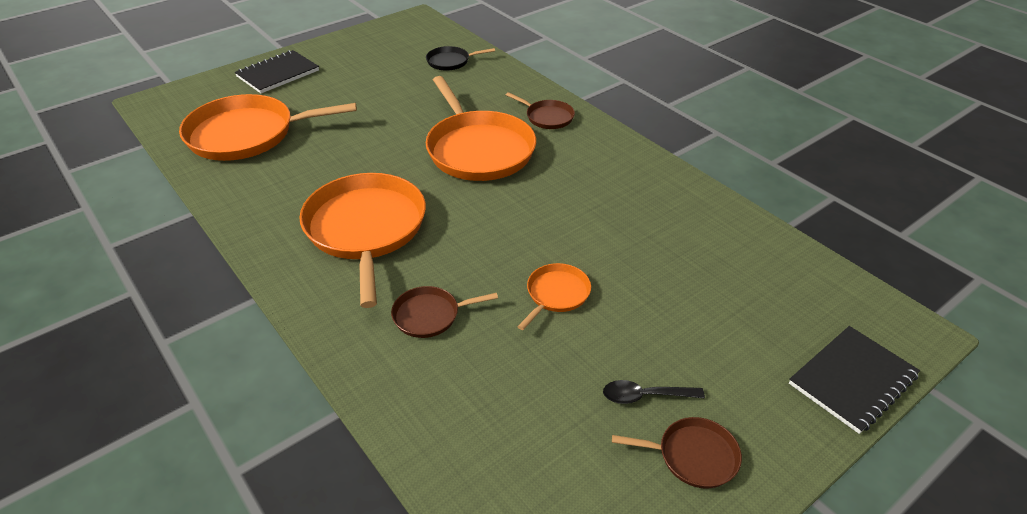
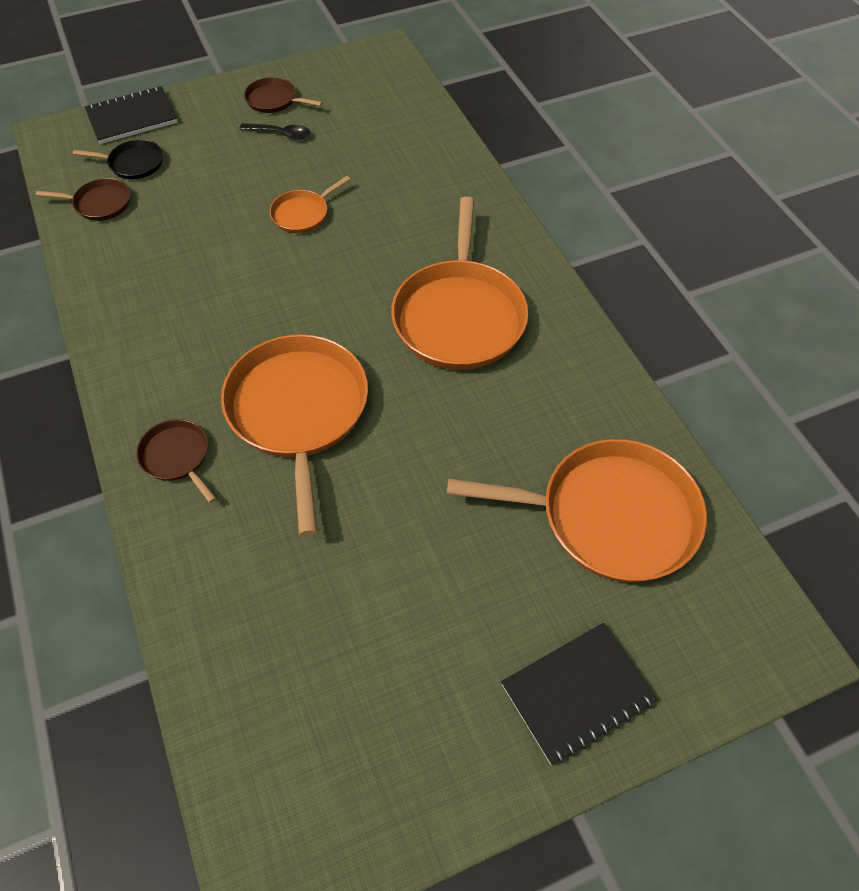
camera: 165 degrees left, 15 degrees up
brown pan [391,286,498,338] -> brown pan moved to [36,178,130,221]
black pan [426,46,495,71] -> black pan moved to [73,140,163,179]

